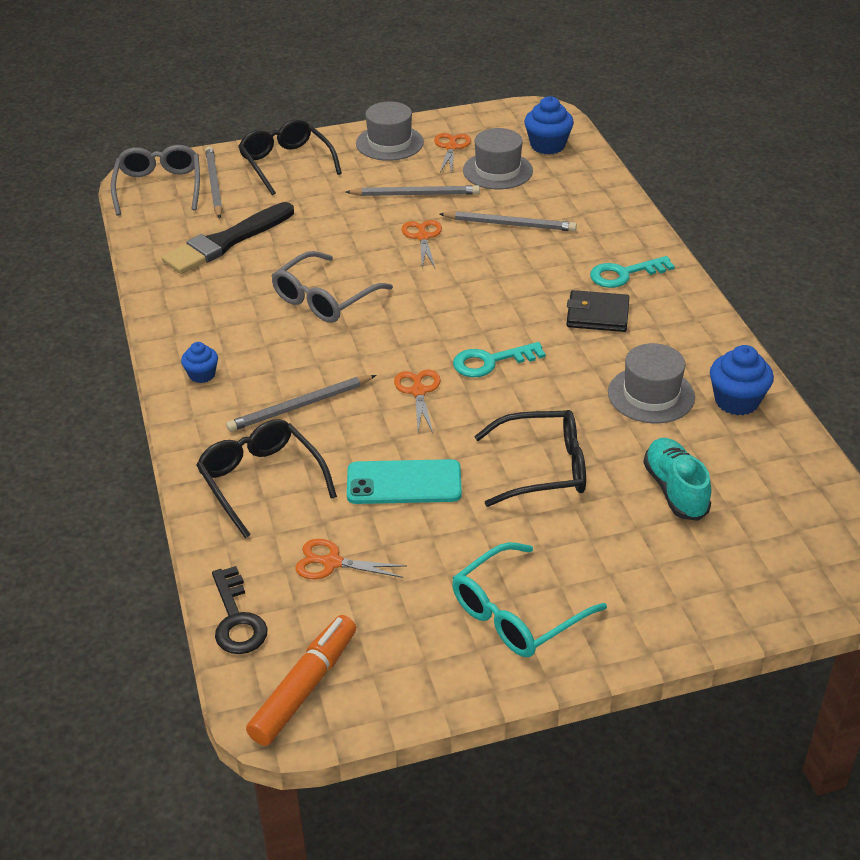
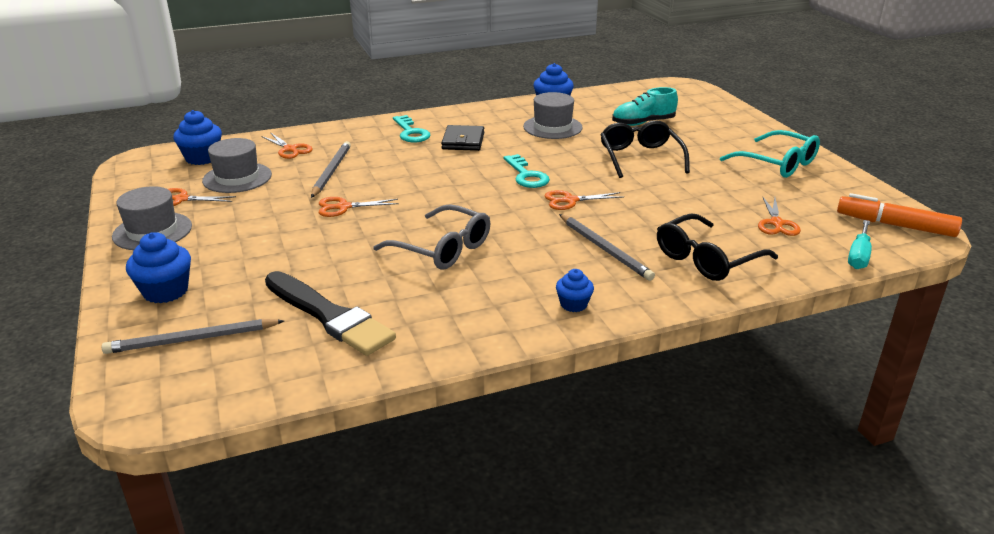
camera: 95 degrees left, 10 degrees down
grey glasses [111,145,200,216] -> none
black key [212,566,268,654] -> turquoise screwdriver [848,220,872,269]
black glasses [238,119,342,195] -> blue cupcake [126,232,191,303]
grey pencil [346,185,480,196] -> none
turquoise phone [347,459,462,504] -> none
none -> orange scissors [261,132,313,159]

